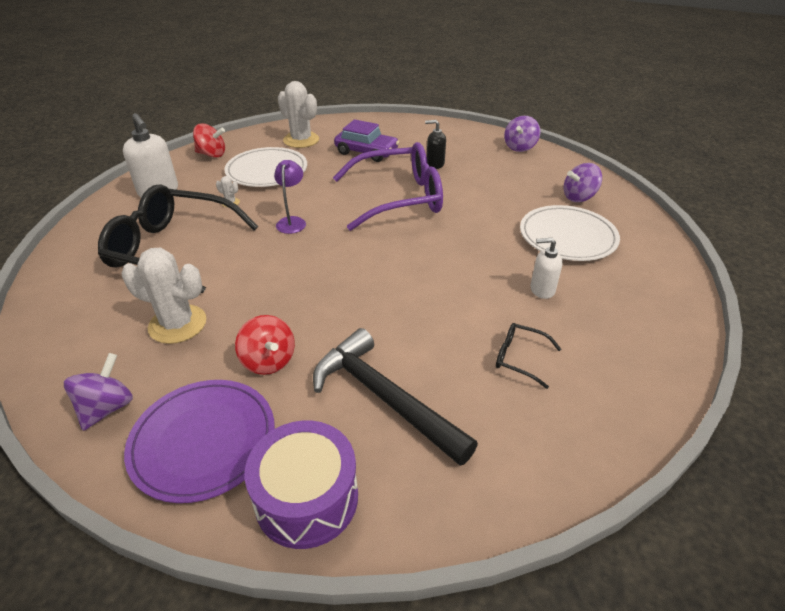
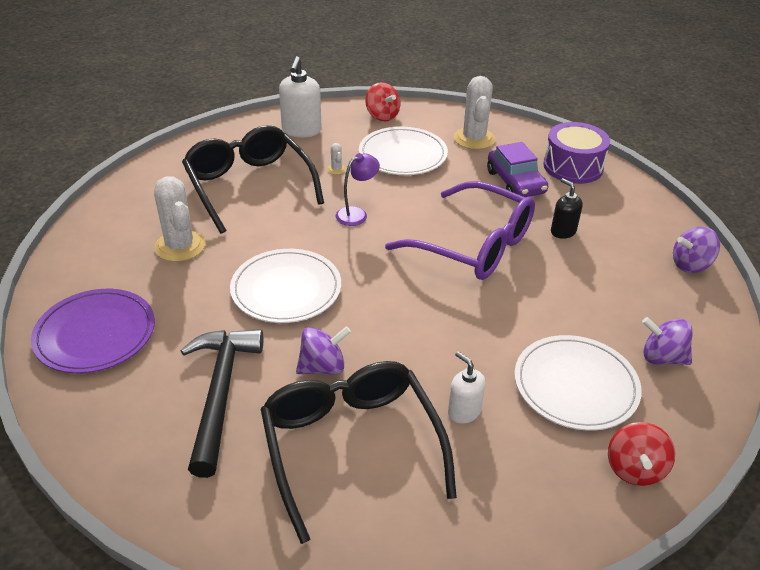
camera: 45 degrees right, 0 degrees up
purple spinning top [64,353,133,431] -> purple spinning top moved to [296,326,351,375]
red spinning top [235,315,295,375] -> red spinning top moved to [608,422,675,486]
purple drum [245,421,358,549] -> purple drum moved to [543,122,610,184]
black glasses [496,323,561,389] -> black glasses [260,361,457,544], size x2.43
none -> white plate [230,249,341,323]

